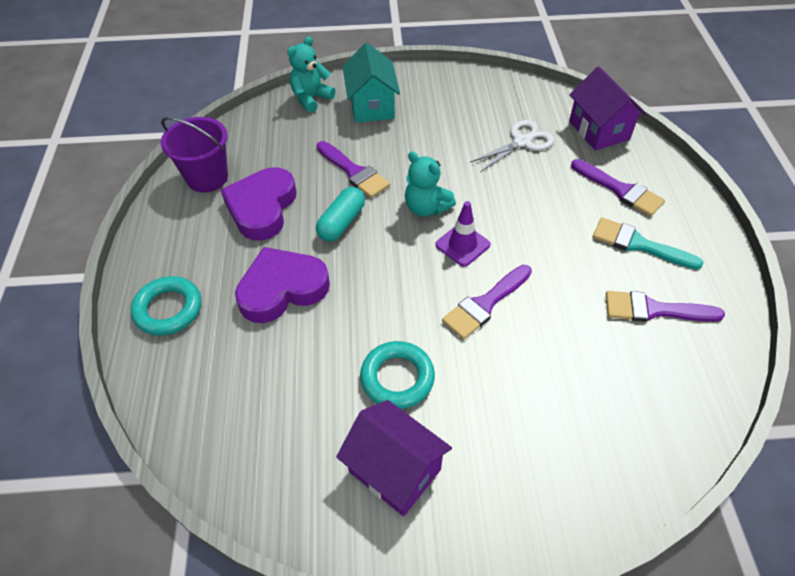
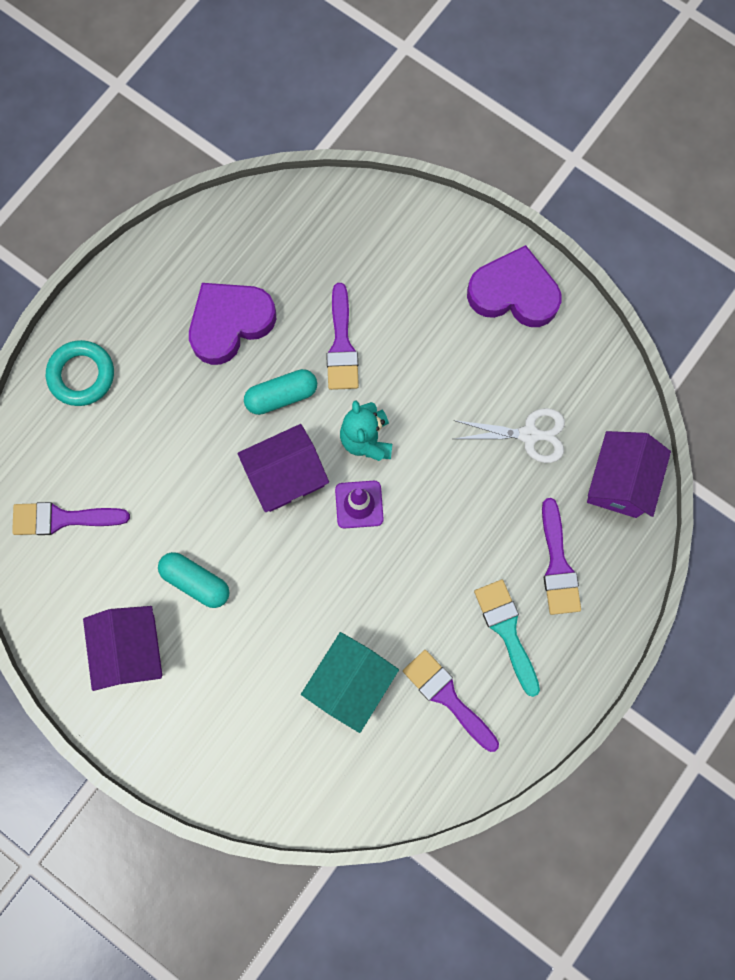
camera: 40 degrees right, 25 degrees up
purple bucket [161,117,228,193] -> none
purple heart [235,247,330,323] -> purple heart moved to [467,245,562,327]
turquoise teddy bear [287,36,336,112] -> none
turquoise house [342,43,400,123] -> turquoise house moved to [301,632,399,733]
turquoise ring [360,341,435,409] -> turquoise capsule [158,552,230,608]
purple brush [442,265,532,339] -> purple brush moved to [12,502,130,535]
none -> purple house [238,424,329,512]

